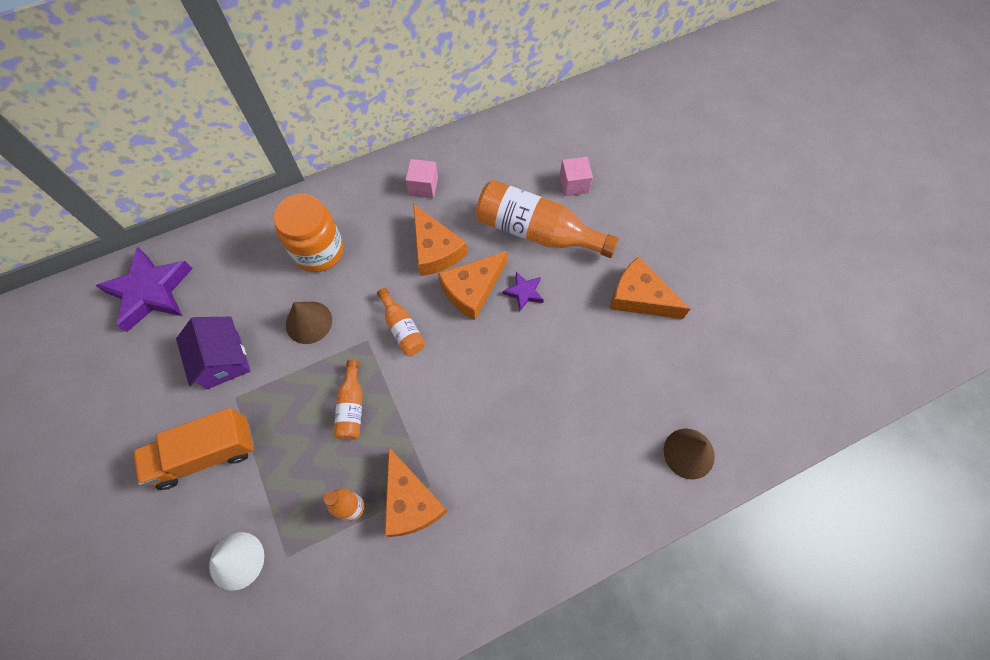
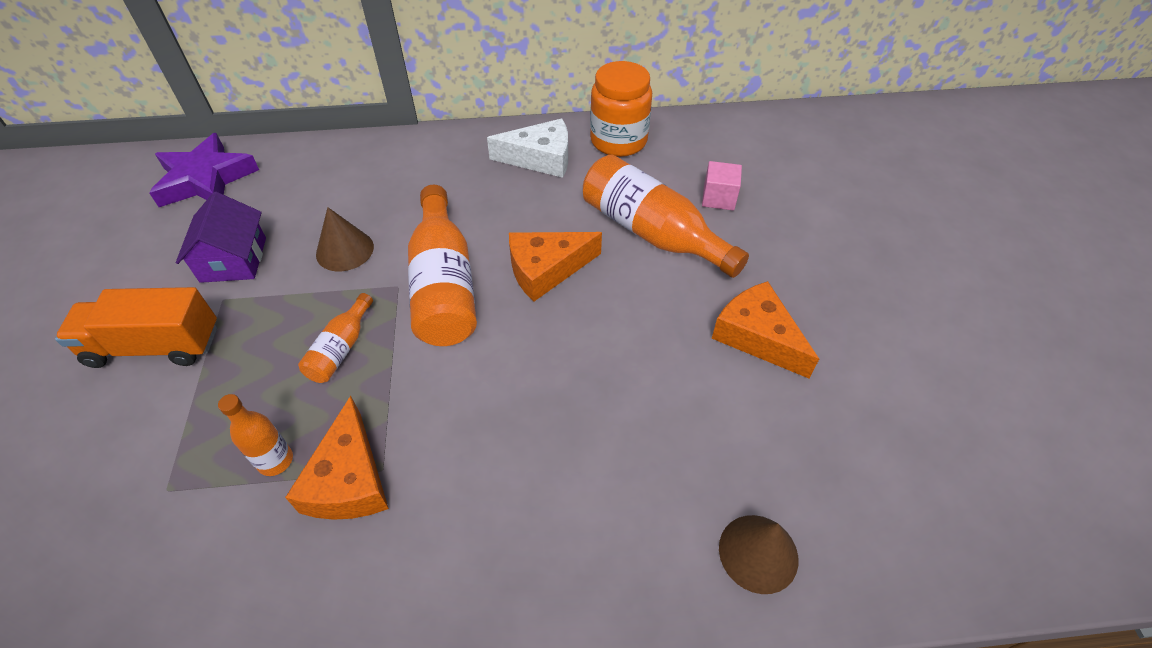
camera: 20 degrees right, 15 degrees down
white cone [209,532,264,591] -> none
orange jar [274,194,344,272] -> orange jar moved to [590,61,652,157]
orange bottle [377,288,425,355] -> orange bottle [408,185,477,346], size x1.99
pink cube [405,159,438,198] -> white cheese [487,118,568,178]
orange cheese [413,204,467,276] -> none
purple star [503,272,544,312] -> none

